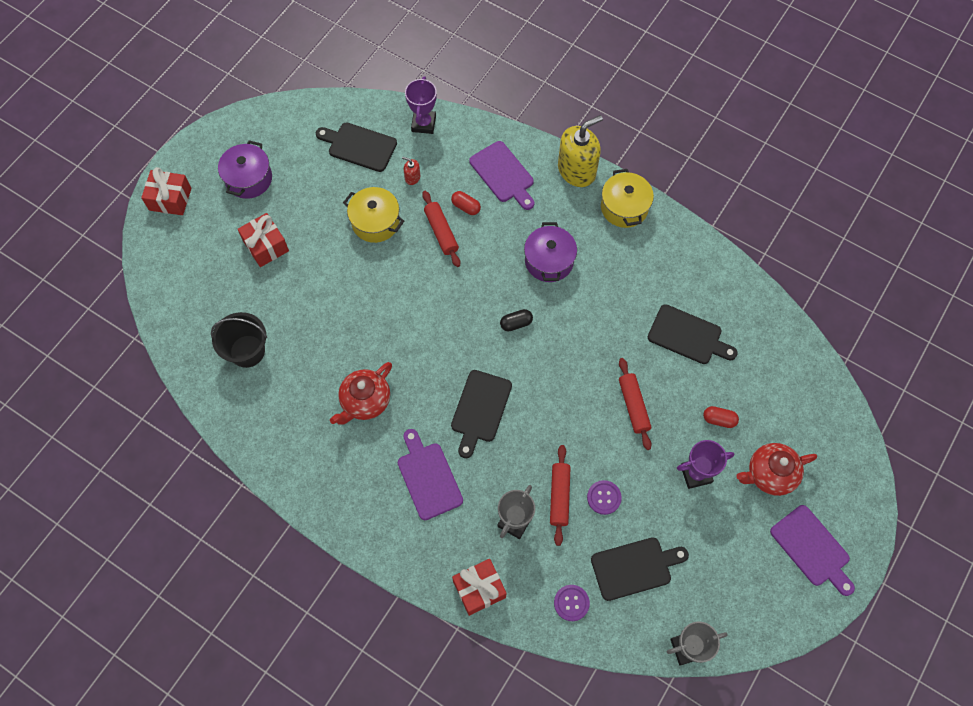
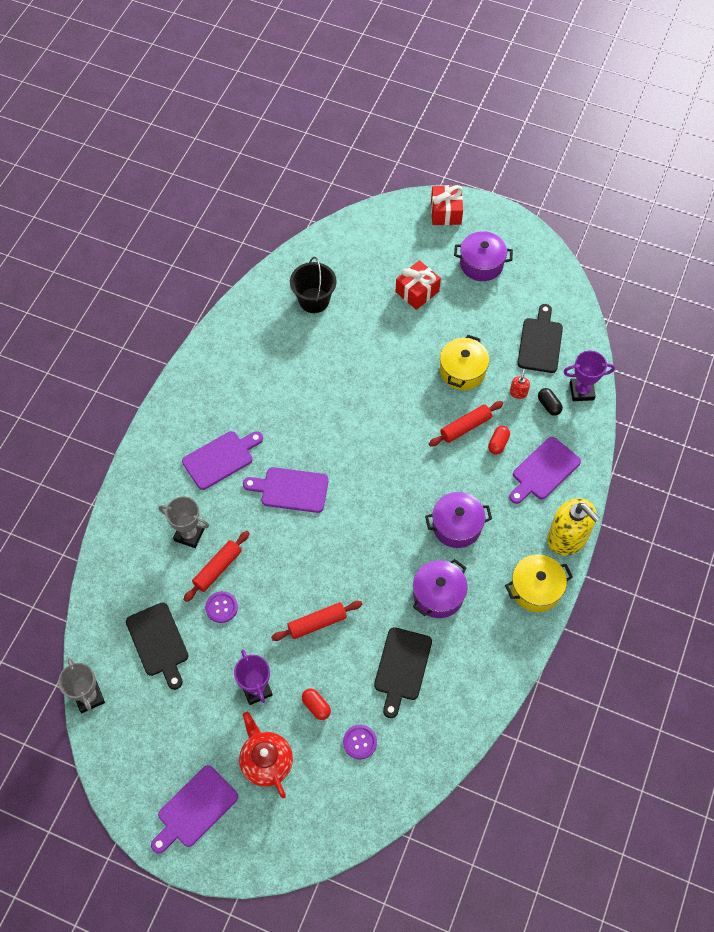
camera: 80 degrees right, 5 degrees down
red teapot [330,362,392,424] -> none
black cutting board [451,370,512,458] -> purple cutting board [243,467,329,513]
red gift [452,559,507,616] -> none
black capsule [500,309,533,331] -> black capsule moved to [538,388,563,416]
red rolling pin [550,445,571,546] -> red rolling pin turned 45 degrees counterclockwise [183,531,250,602]
purple button [554,585,590,621] -> purple button moved to [343,725,377,760]
red capsule [703,406,739,428] -> red capsule turned 45 degrees counterclockwise [302,689,331,720]
none -> purple pot [413,559,468,618]

